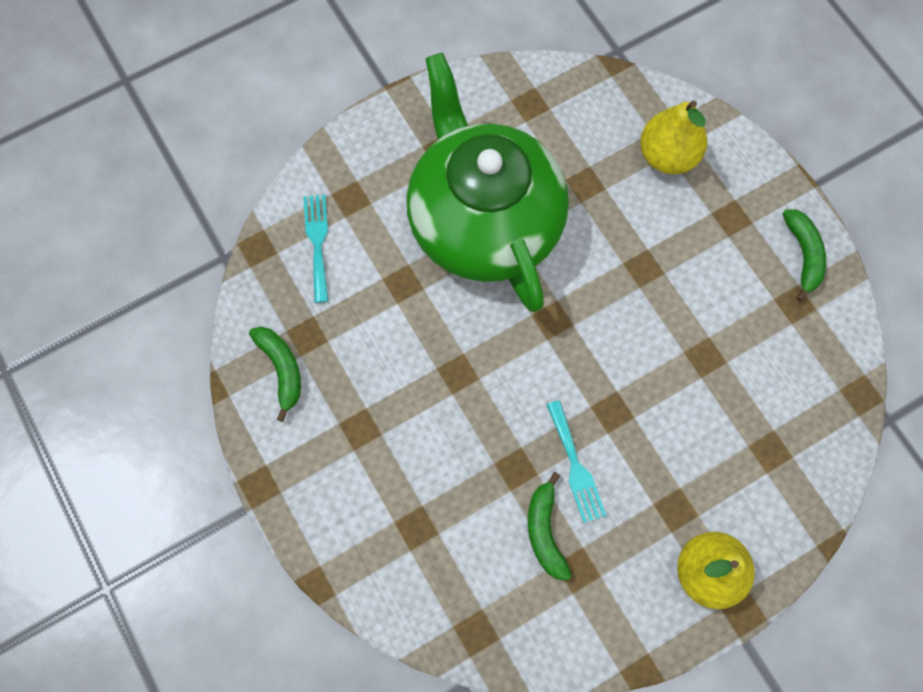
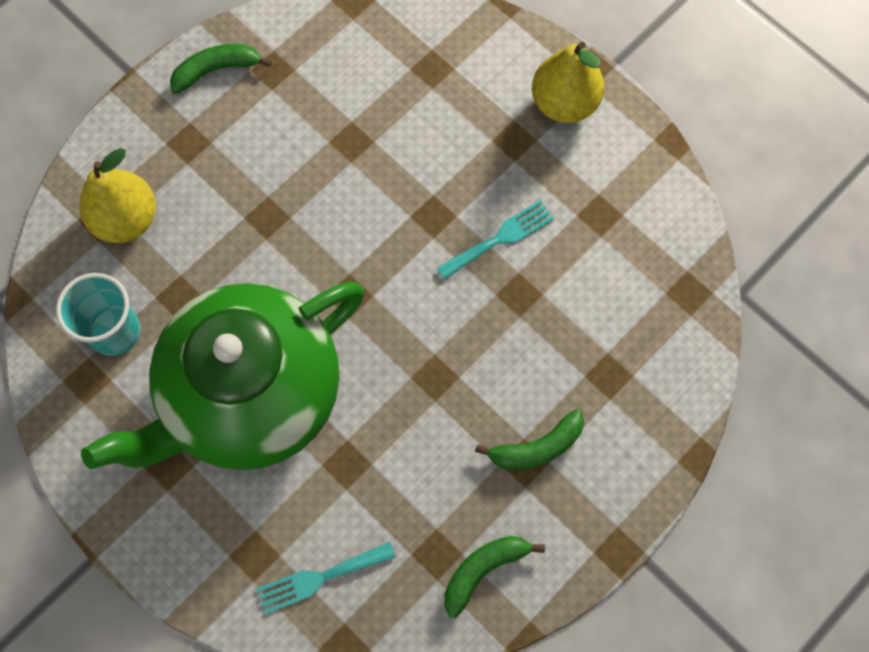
camera: 105 degrees left, 0 degrees up
green banana [528,472,572,580] -> green banana moved to [475,409,584,470]
none -> turquoise cup [56,273,141,356]

